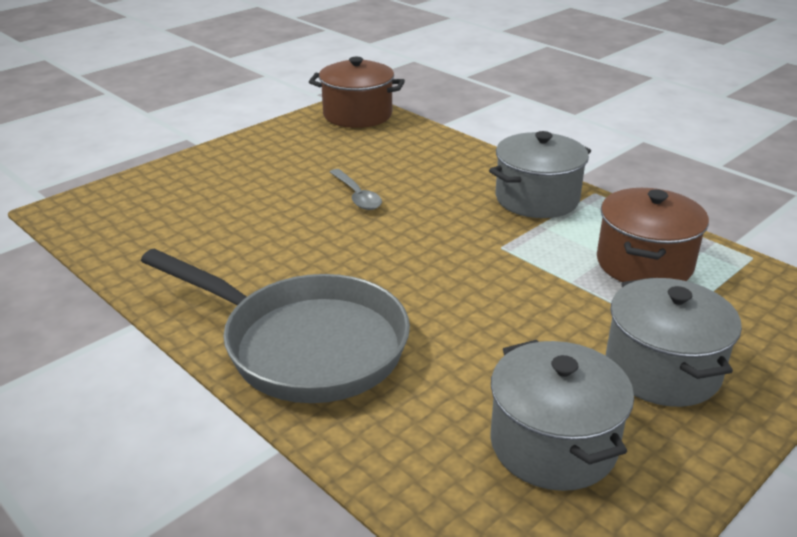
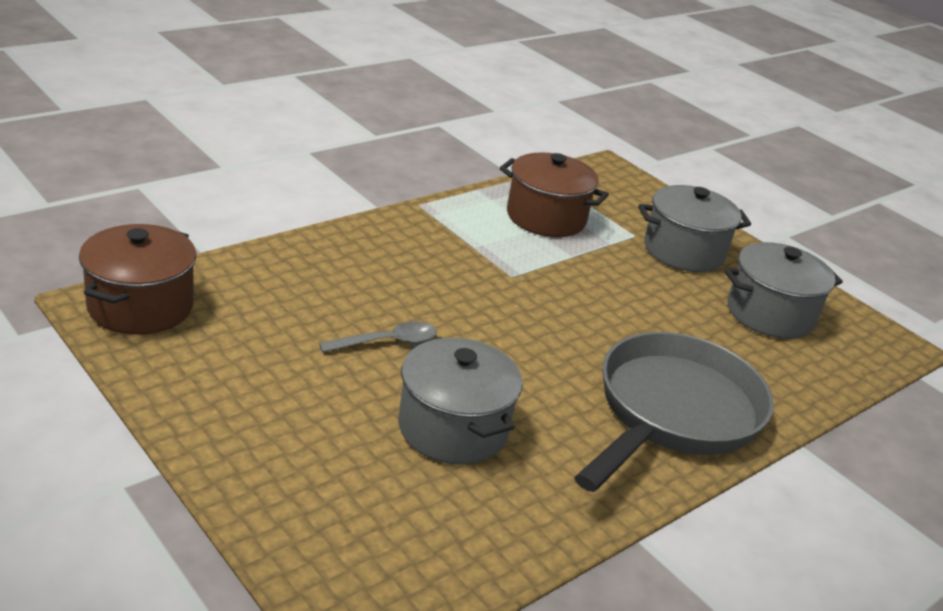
camera: 90 degrees left, 0 degrees up
grey pot [489,131,591,218] -> grey pot moved to [398,337,523,465]

